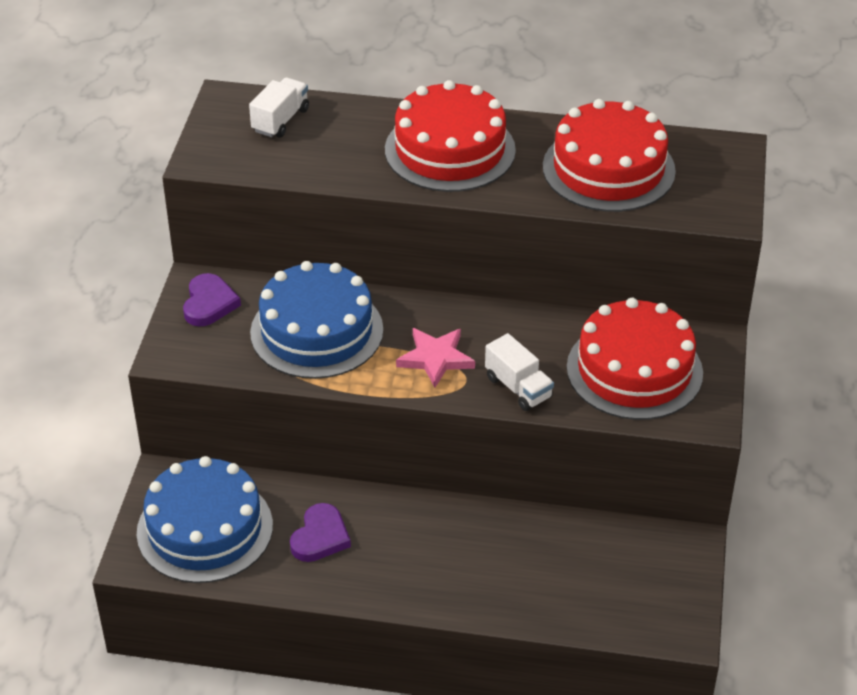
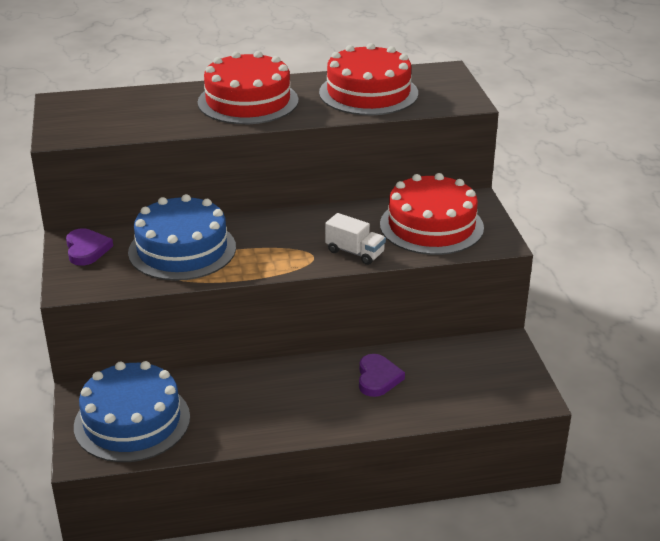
camera: 20 degrees left, 10 degrees down
white truck [249,78,309,138] -> none
purple heart [290,503,351,562] -> purple heart moved to [359,354,405,397]
pink star [396,328,475,388] -> none

